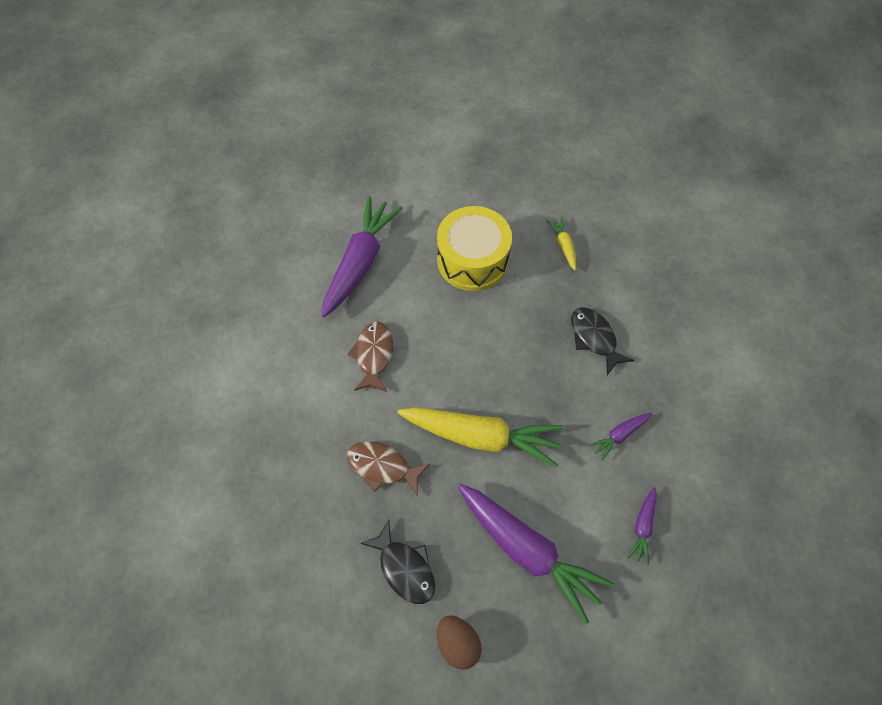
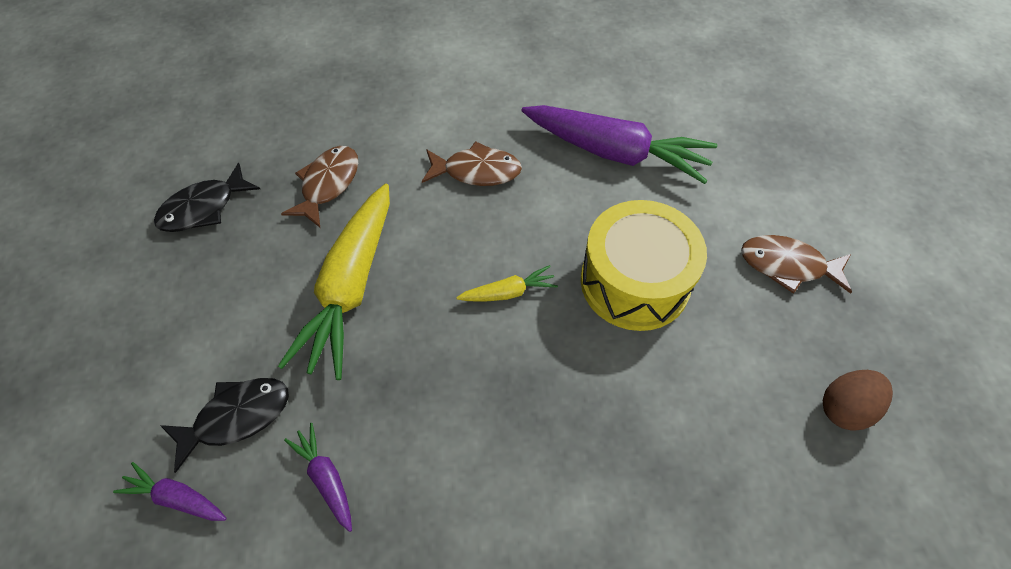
camera: 90 degrees right, 5 degrees down
brown egg [437,616,482,670] -> brown egg moved to [823,370,893,431]
purple carrot [458,484,614,624] -> none
yellow carrot [546,216,576,271] -> yellow carrot moved to [456,265,558,302]
black fish [571,307,634,375] -> black fish moved to [160,378,289,473]
none -> brown fish [741,235,852,294]

